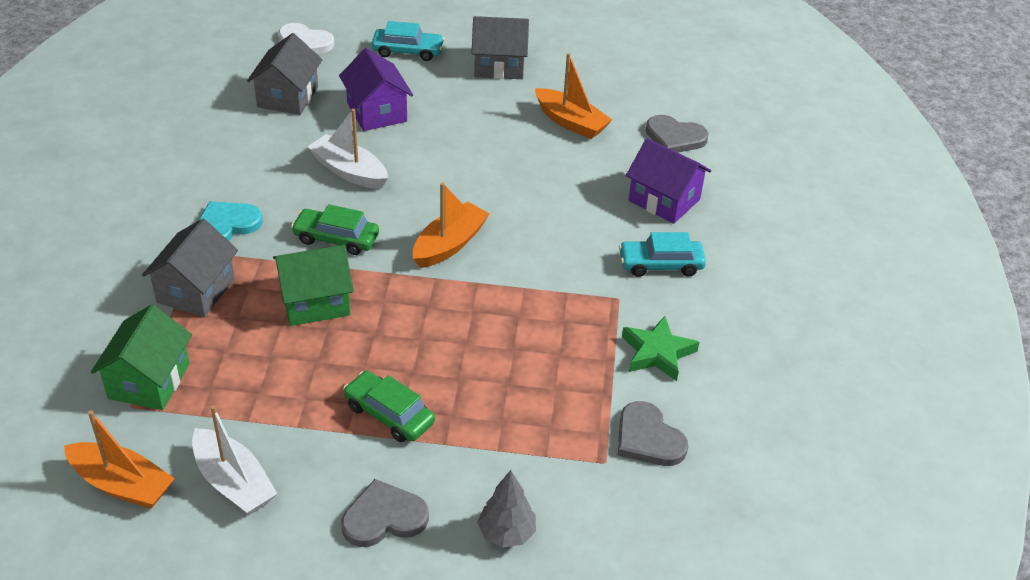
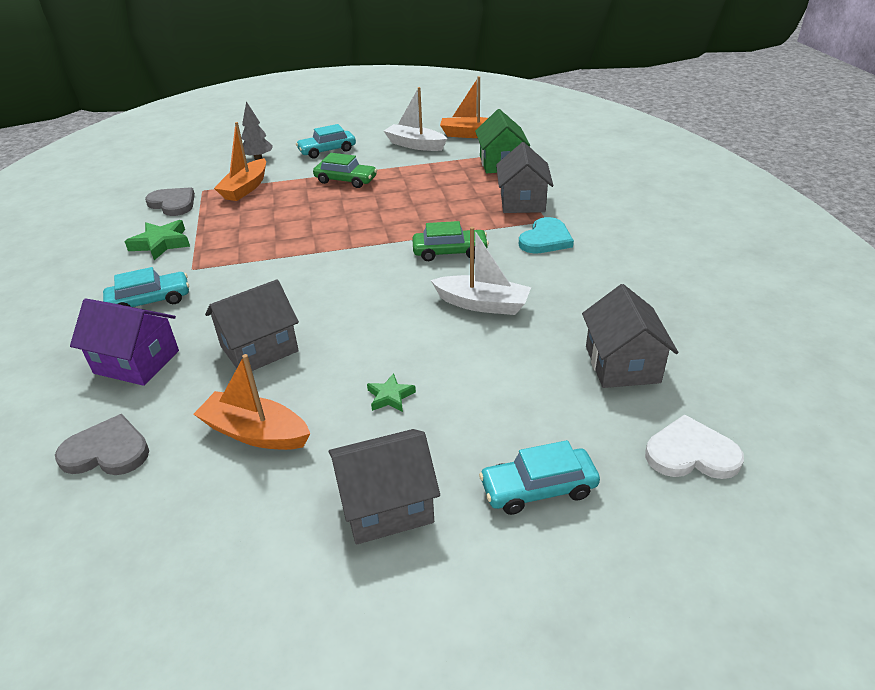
camera: 165 degrees right, 5 degrees down
green house [273,245,354,326] -> none
purple house [339,48,413,131] -> none
grey heart [342,479,429,547] -> turquoise car [296,124,356,158]
orange boat [413,182,490,268] -> orange boat moved to [214,122,266,201]
none -> grey house [205,279,299,371]
none -> green star [367,373,416,412]

